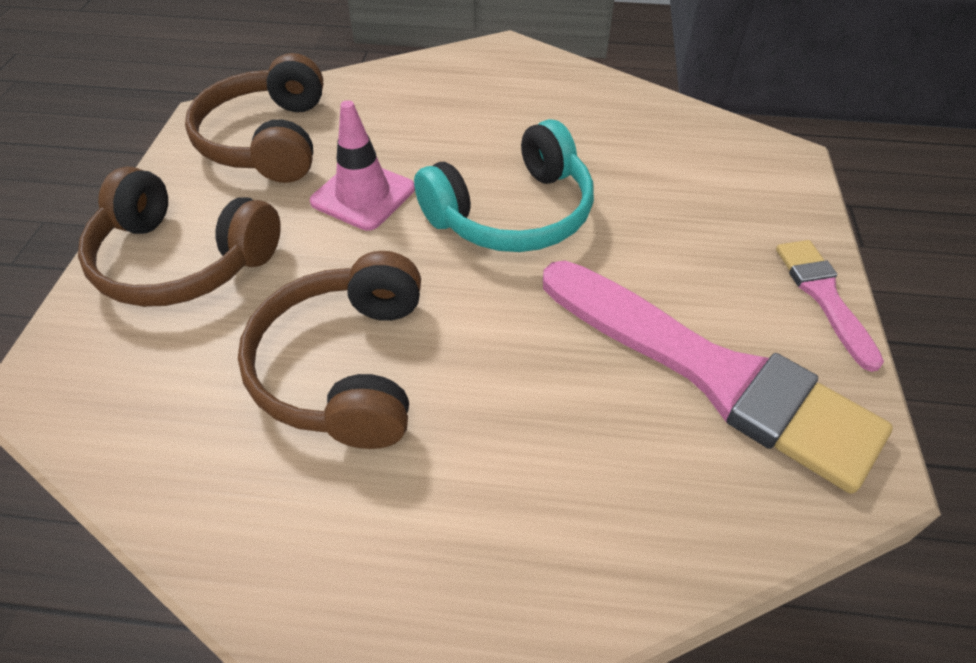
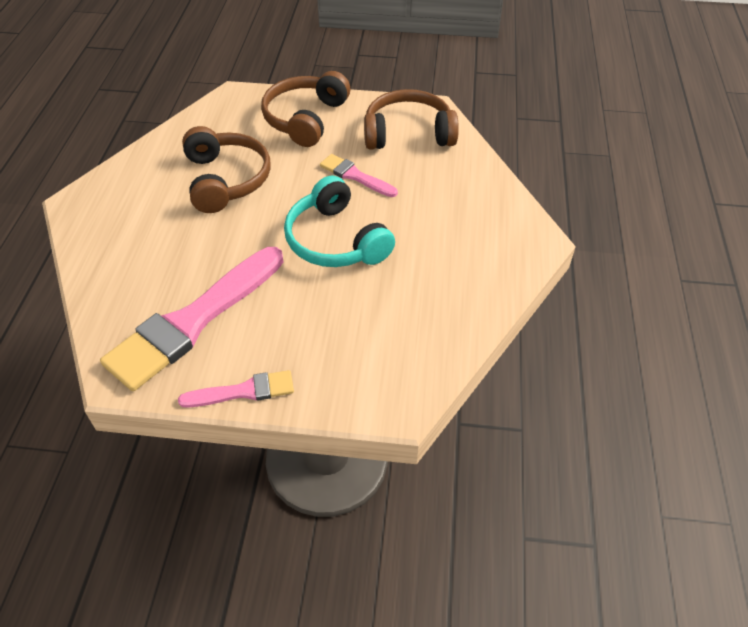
camera: 90 degrees right, 0 degrees up
brown headphones [238,251,421,449] -> brown headphones turned 75 degrees clockwise [182,126,271,213]
pink traffic cone [310,100,415,231] -> pink brush [320,154,398,197]

